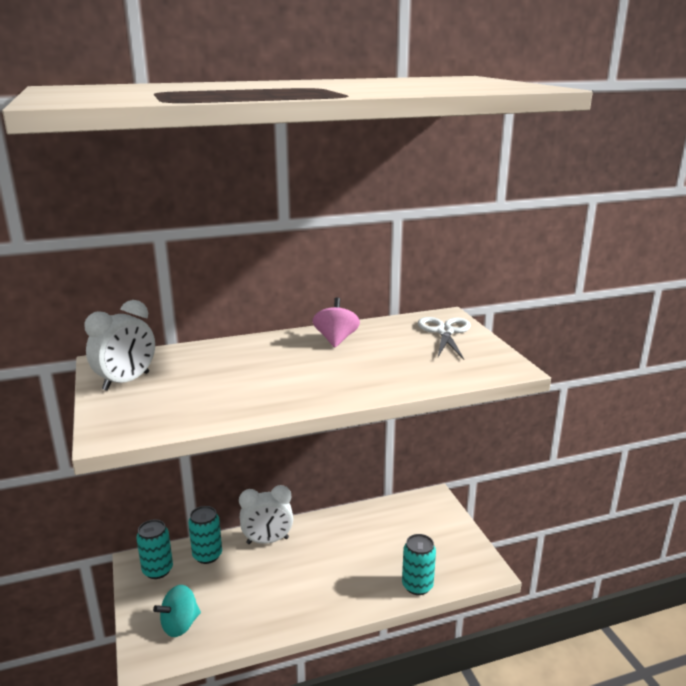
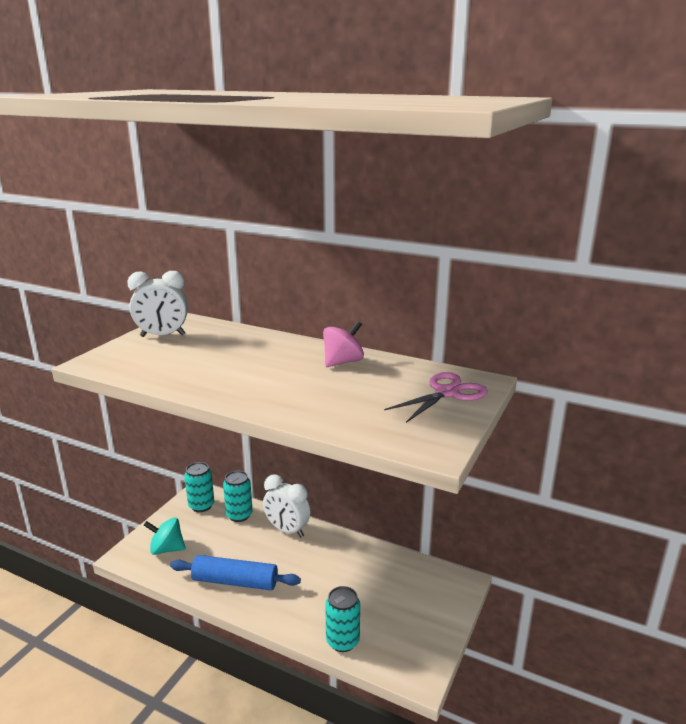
camera: 45 degrees right, 0 degrees up
white scissors [418,317,471,360] -> pink scissors [384,372,488,423]
none -> blue rolling pin [170,555,301,590]

